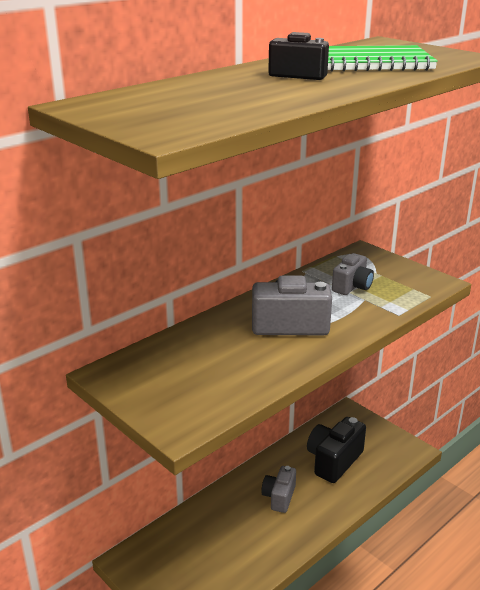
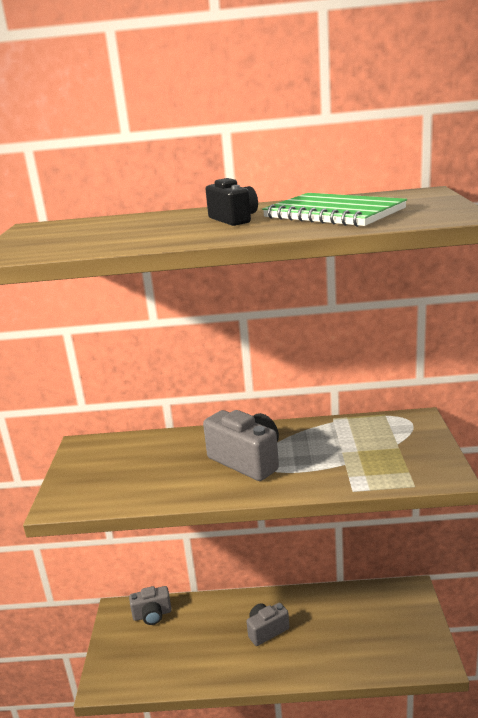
camera: 45 degrees right, 5 degrees down
black camera [307,417,366,483] -> none
grey camera [332,253,374,295] -> grey camera moved to [129,586,172,625]

